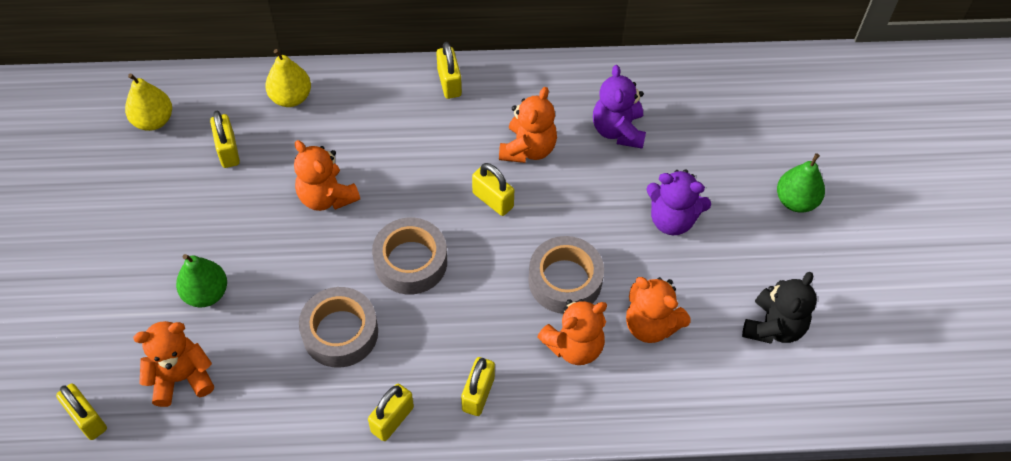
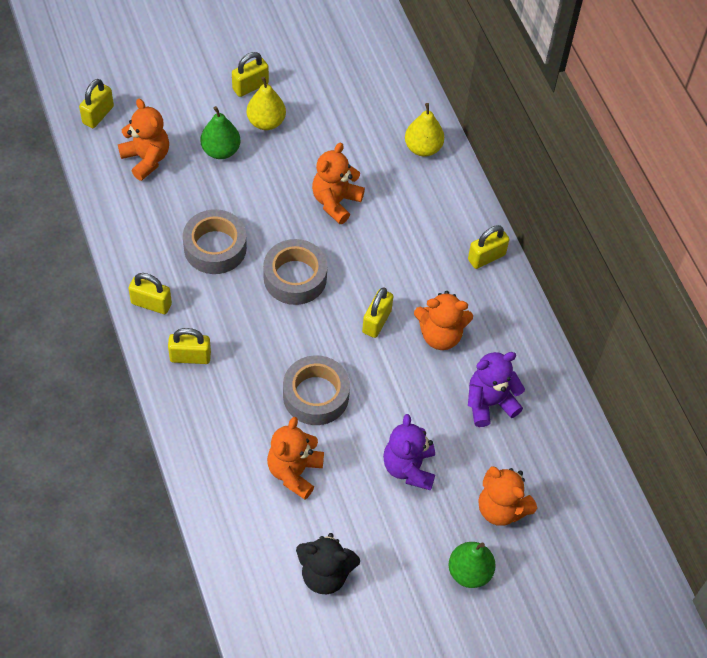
camera: 70 degrees right, 0 degrees up
yellow pear [125,74,172,131] -> yellow pear moved to [247,77,286,130]
yellow padlock [210,111,240,168] -> yellow padlock moved to [232,52,269,97]
orange teddy bear [537,299,607,365] -> orange teddy bear moved to [478,466,537,526]

